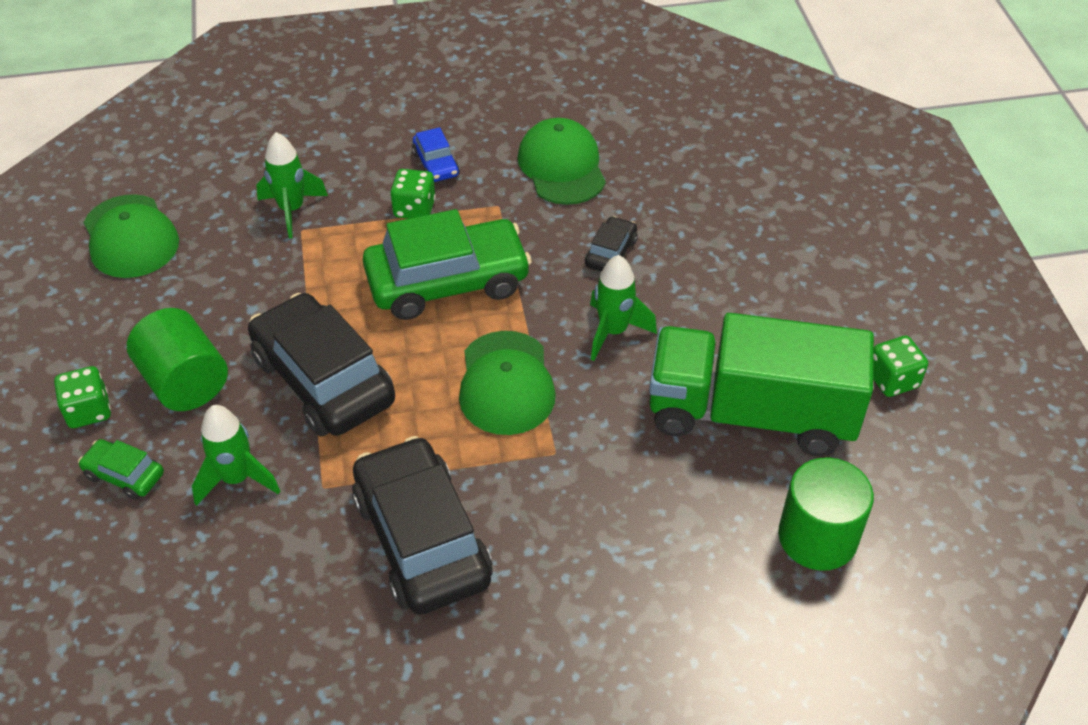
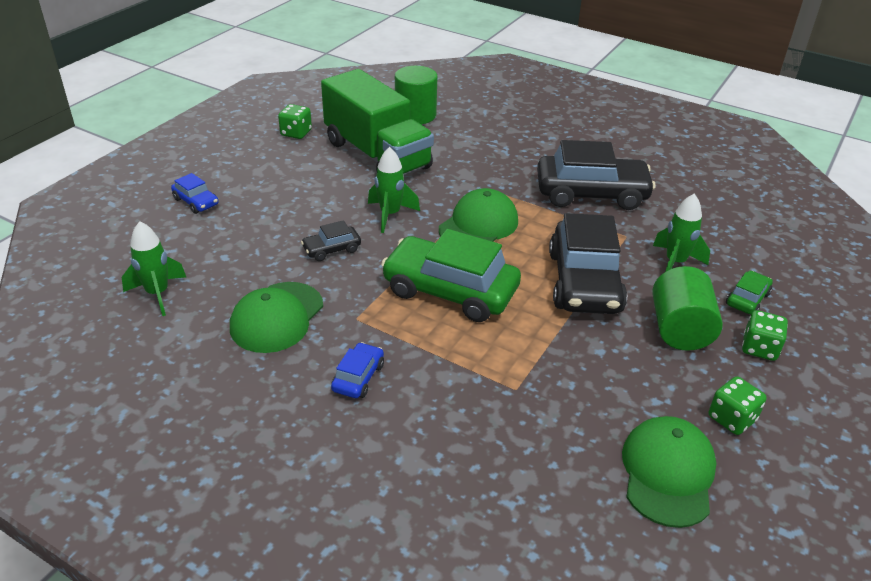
camera: 140 degrees left, 10 degrees down
green car [78,439,164,500] -> green car turned 120 degrees counterclockwise [726,271,773,314]
green rocket [256,132,328,238] -> green rocket moved to [122,221,186,316]
black car [352,436,493,615] -> black car turned 105 degrees counterclockwise [537,140,655,210]
green dice [390,169,436,219] -> green dice moved to [709,376,767,435]
none -> blue car [171,173,218,214]

